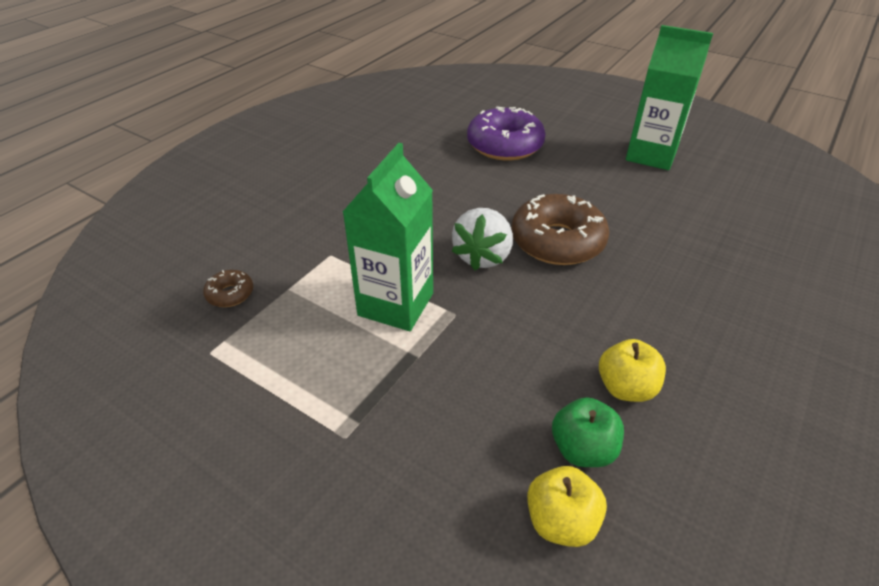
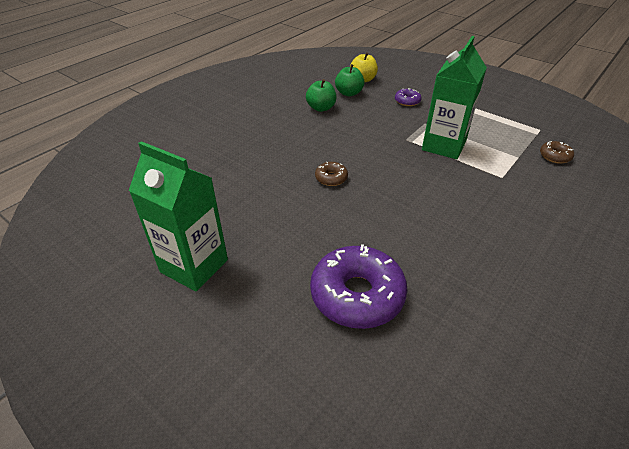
camera: 175 degrees left, 0 degrees up
white strawberry [452,208,513,271] -> none
brown donut [512,194,609,265] -> brown donut [315,162,348,186], size x0.46
yellow apple [599,339,666,402] -> green apple [306,79,336,112]
none -> purple donut [395,88,422,106]

